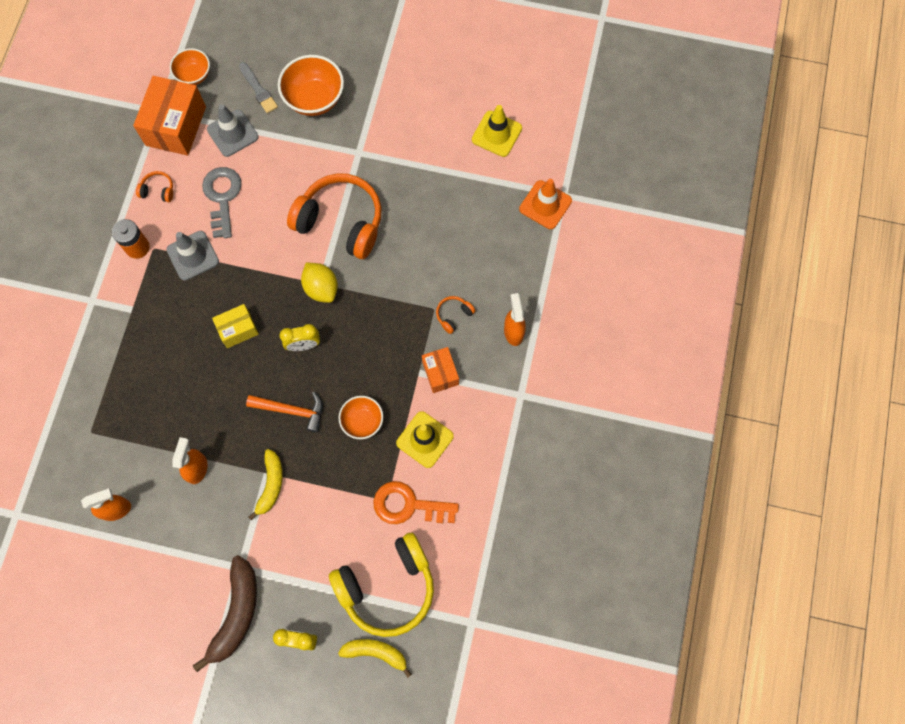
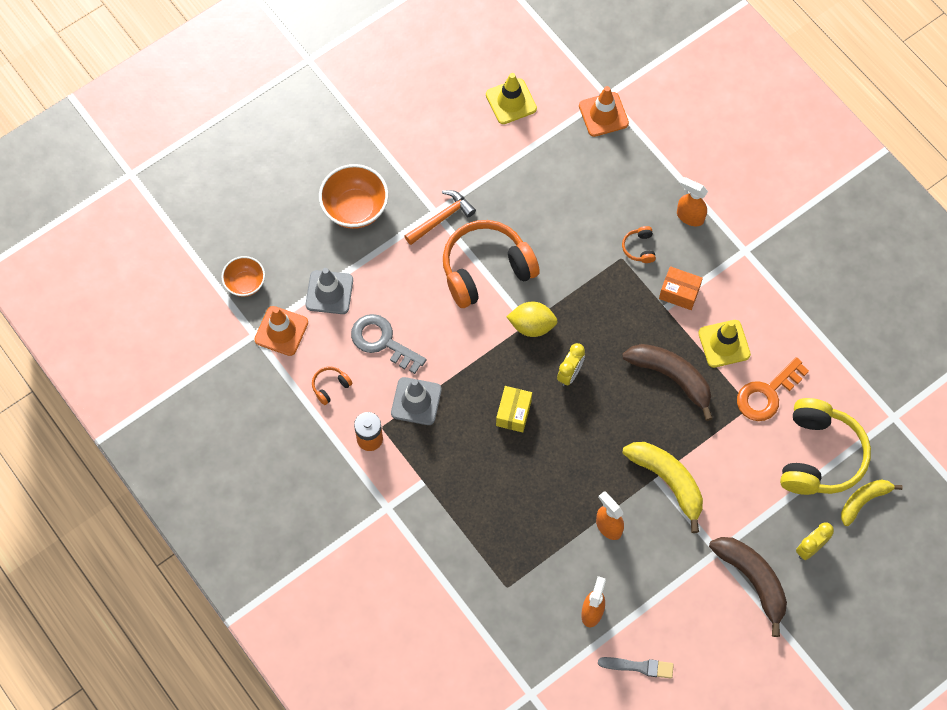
camera: 50 degrees left, 5 degrees down
orange box [133,76,206,156] -> orange traffic cone [254,306,308,356]
grey brush [239,62,278,113] -> grey brush moved to [598,657,674,679]
orange hammer [246,391,323,432] -> orange hammer moved to [404,190,476,245]
yellow banana [248,449,283,520] -> yellow banana [623,442,703,533], size x1.55
orange bowl [338,396,383,439] -> brown banana [622,344,713,421]

